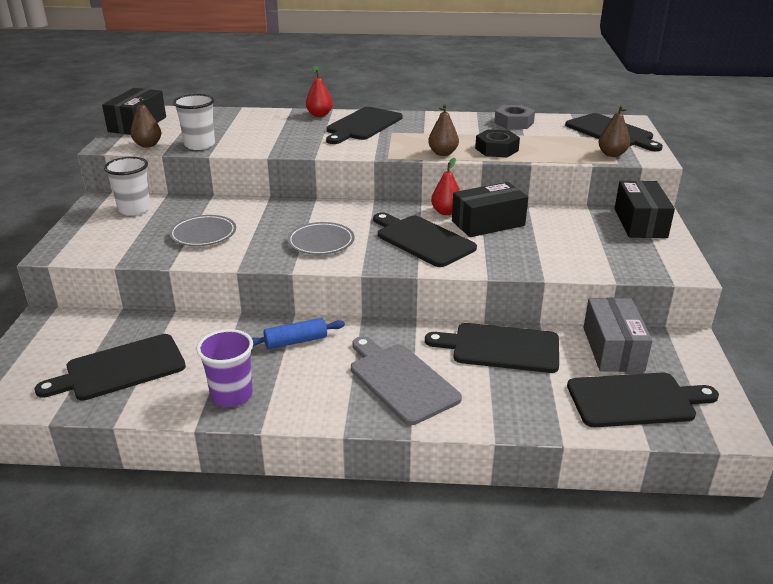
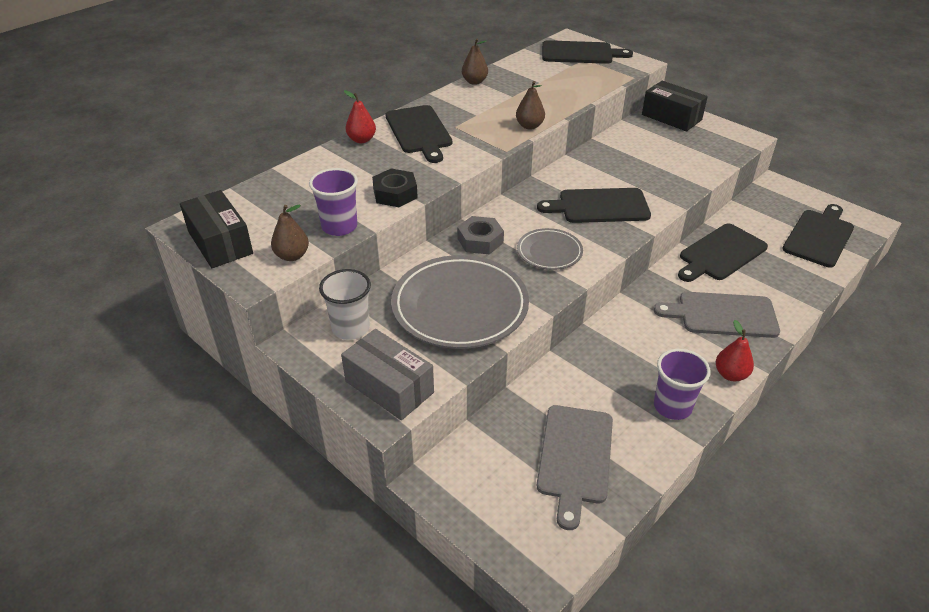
camera: 50 degrees left, 10 degrees up
black cutting board [34,334,186,401] -> grey cutting board [537,405,613,530]
grey plate [169,215,236,246] -> grey plate [391,255,529,349], size x1.91
white cup [173,94,215,150] -> purple cup [309,168,358,236]
blue rolling pin [252,318,345,349] -> none
red pear [431,158,460,215] -> red pear moved to [716,320,754,381]
black box [452,182,528,237] -> none
black nut [475,129,520,157] -> black nut moved to [372,168,418,207]
grey nut [494,105,535,129] -> grey nut moved to [457,216,504,254]
grey box [583,298,652,372] -> grey box moved to [341,329,434,420]
brown pear [598,105,630,157] -> brown pear moved to [462,39,488,85]

